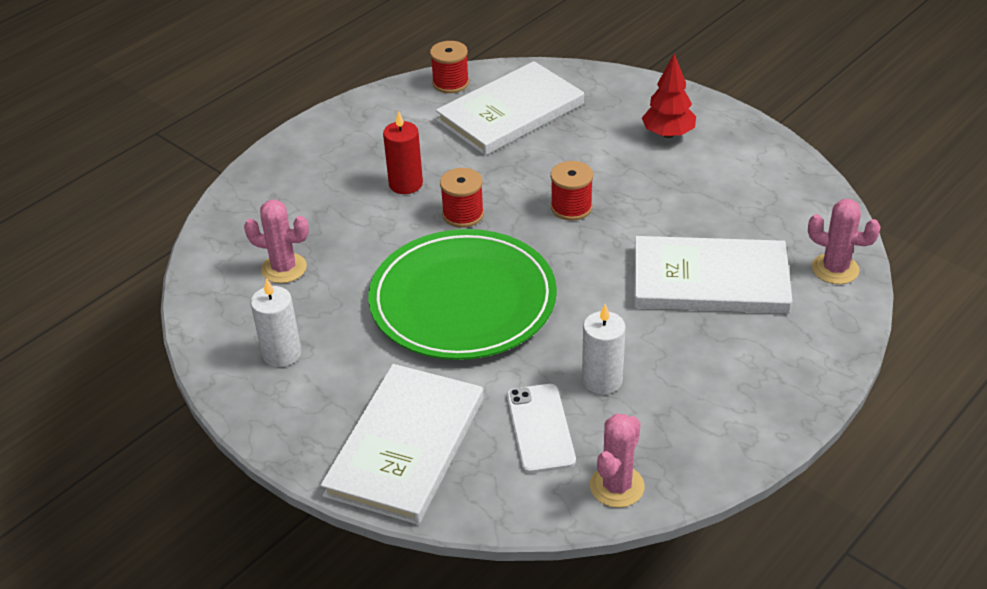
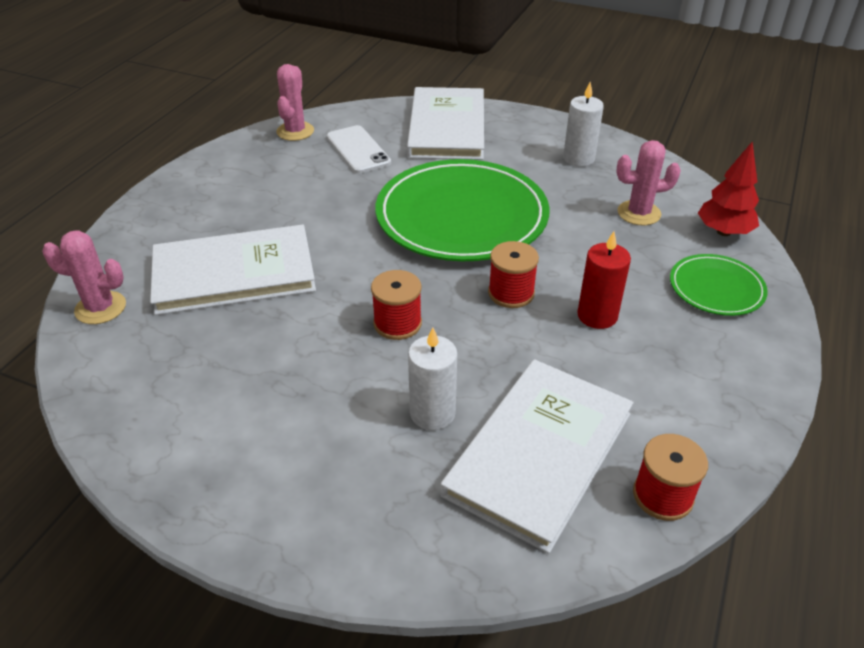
camera: 160 degrees right, 0 degrees up
white candle [582,304,626,394] -> white candle moved to [408,327,457,430]
red tree [642,54,696,138] -> red tree moved to [698,142,759,236]
none -> green plate [670,254,768,316]

